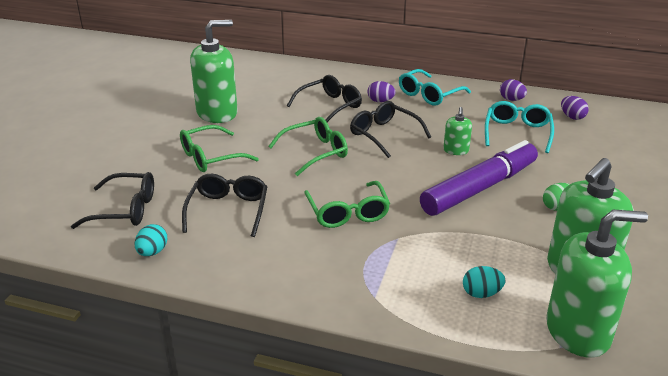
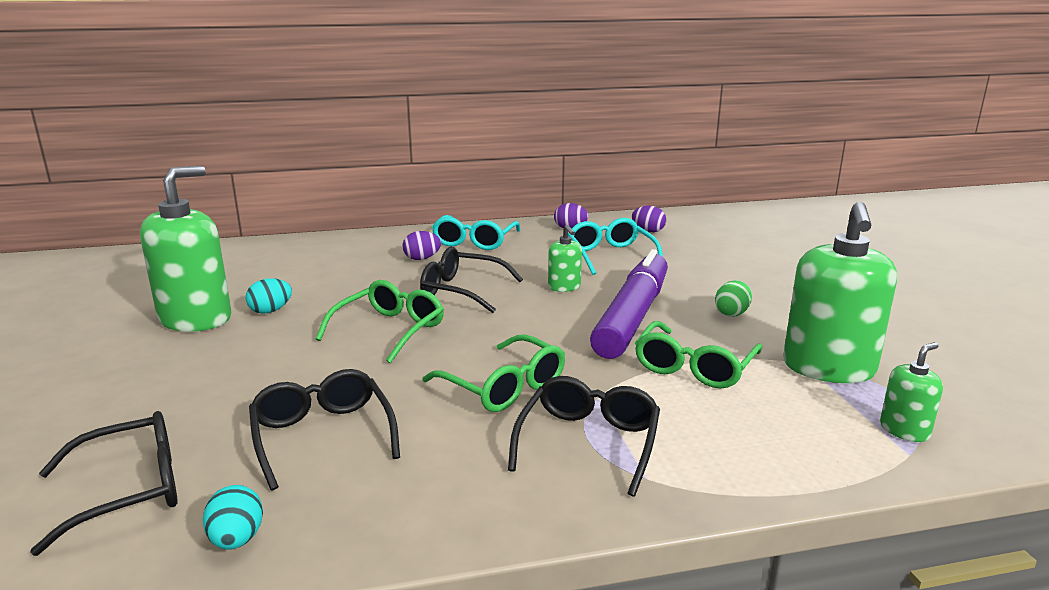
camera: 30 degrees left, 10 degrees down
green glasses [180,125,259,172] -> green glasses moved to [635,321,762,389]
black glasses [287,75,362,122] -> black glasses moved to [508,376,660,497]
turquoise egg [463,266,505,298] -> turquoise egg moved to [246,278,292,314]
green soap dispenser [546,210,648,358] -> green soap dispenser [880,342,943,442], size x0.47

